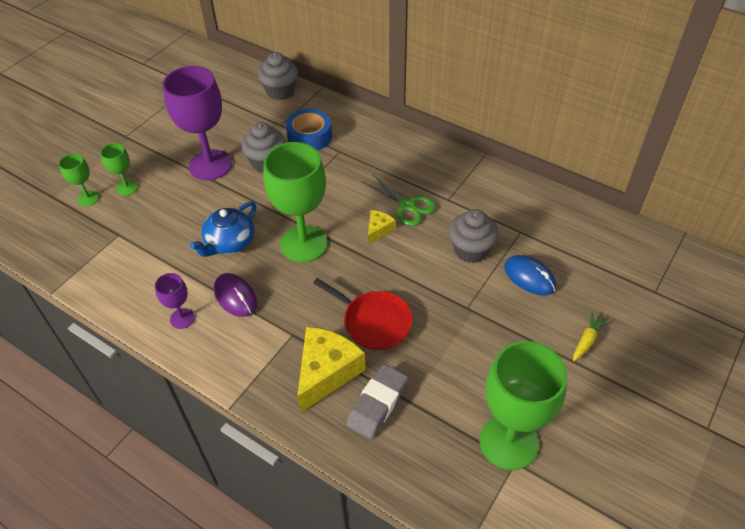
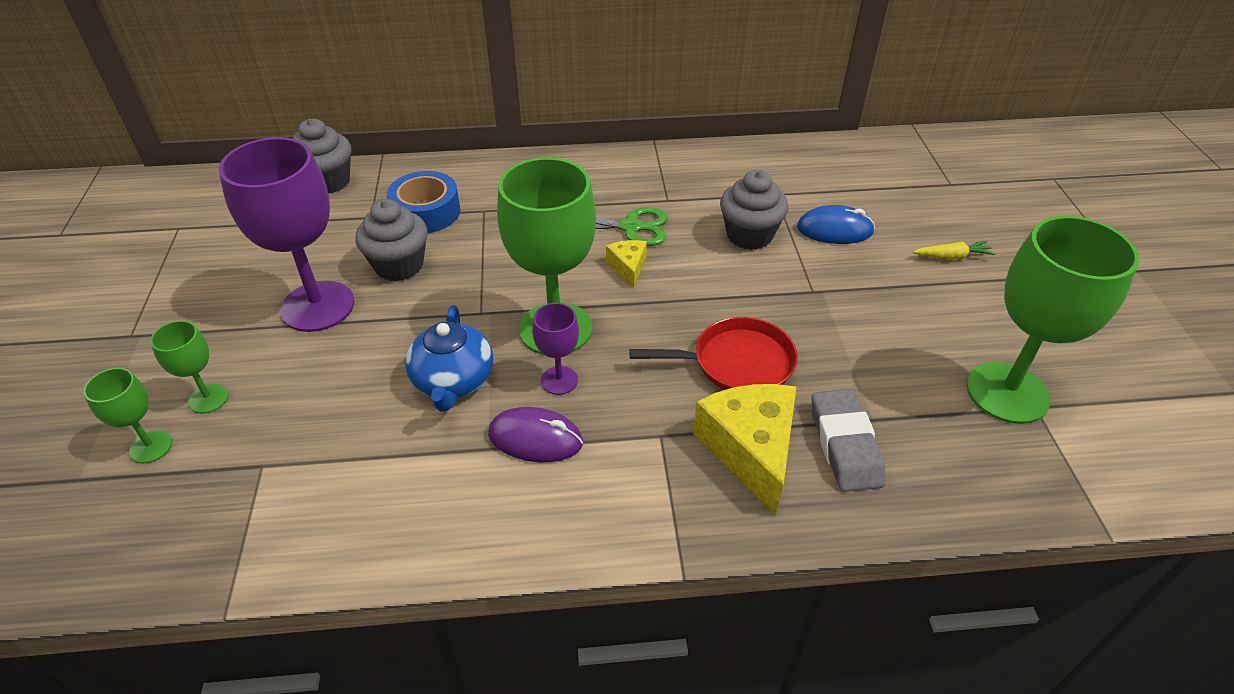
camera: 40 degrees left, 5 degrees down
purple goblet [155,273,195,329] -> purple goblet moved to [532,303,579,395]
yellow carrot [573,313,607,361] -> yellow carrot turned 90 degrees clockwise [913,241,995,259]

